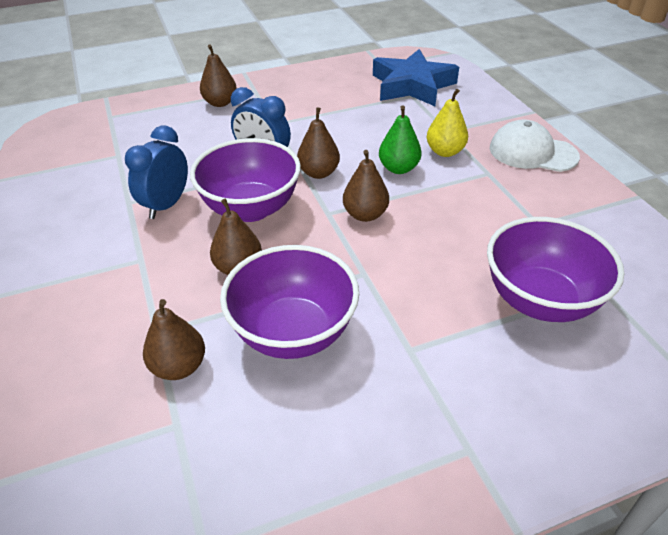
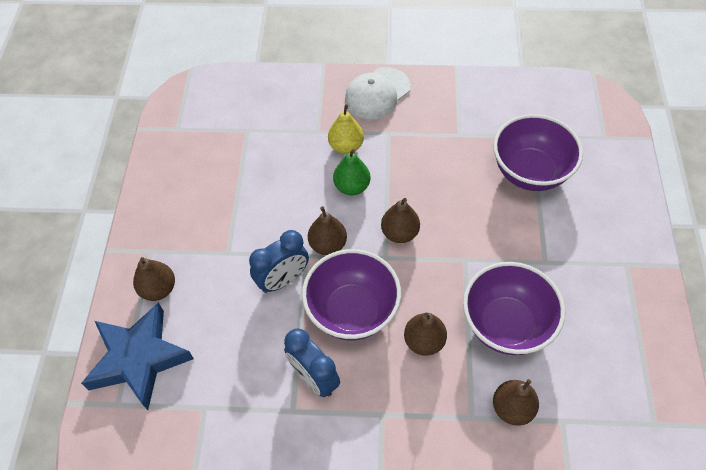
camera: 65 degrees left, 15 degrees up
blue star [373,49,459,106] -> blue star moved to [81,302,194,410]

